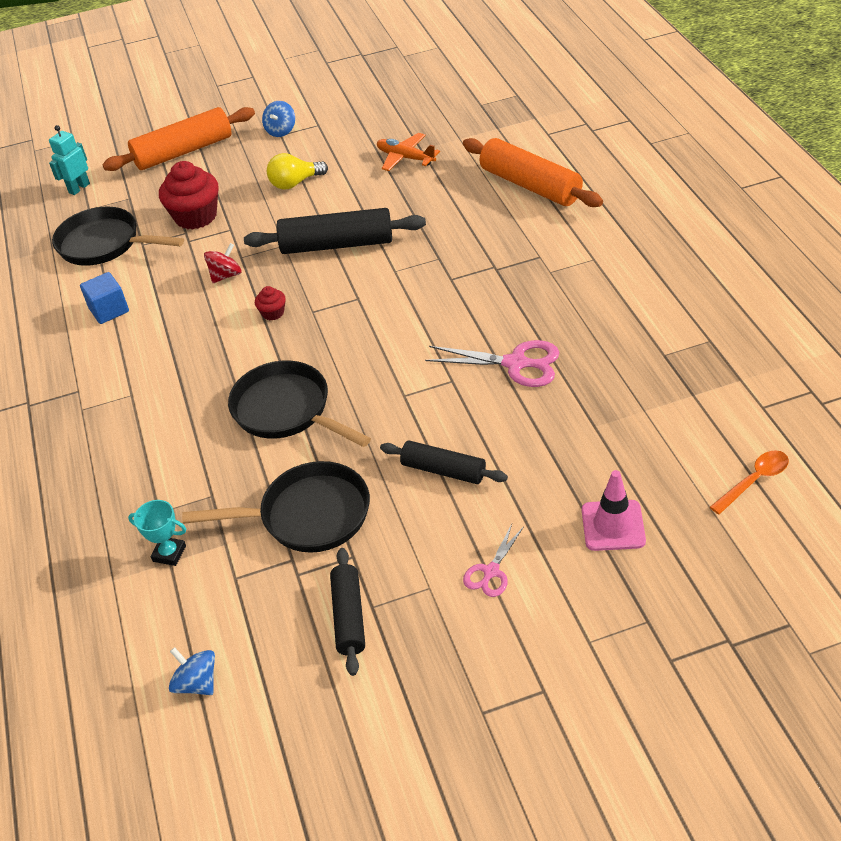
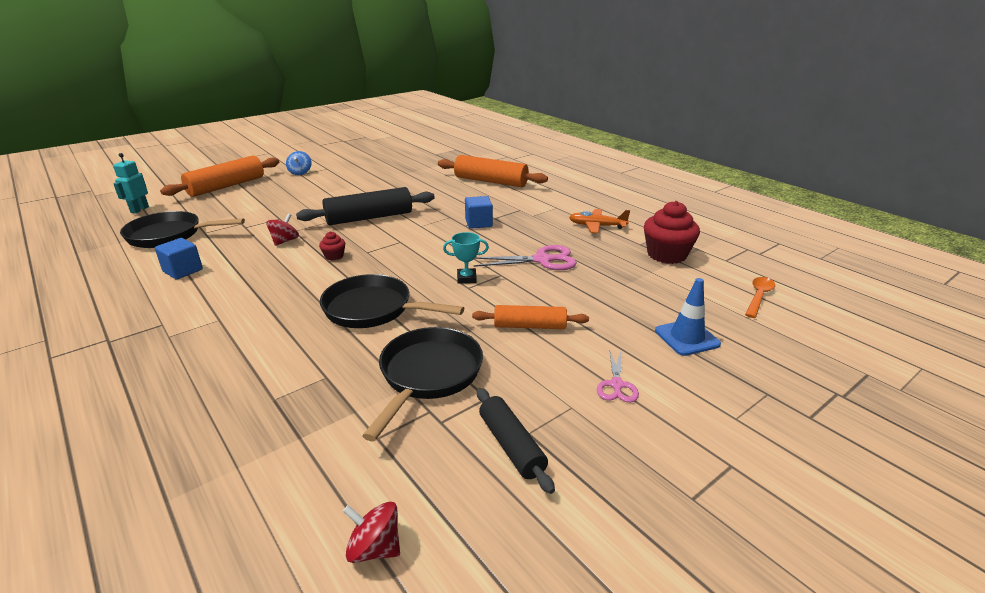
camera: 25 degrees left, 15 degrees down
turquoise trophy [128,500,186,566] -> turquoise trophy moved to [443,232,489,284]
red cupcake [159,161,219,230] -> red cupcake moved to [644,201,700,264]
blue spinning top [169,647,215,695] -> red spinning top [343,502,400,563]
black pan [182,461,370,553] -> black pan turned 45 degrees counterclockwise [362,327,483,442]
yellow light bulb [267,153,328,189] -> none
orange plane [377,133,440,171] -> orange plane moved to [569,209,630,233]
black rolling pin [380,441,508,484] -> orange rolling pin [472,305,589,329]
pink traffic cone [582,470,646,551] -> blue traffic cone [655,278,721,356]
none -> blue cube [465,196,493,229]

